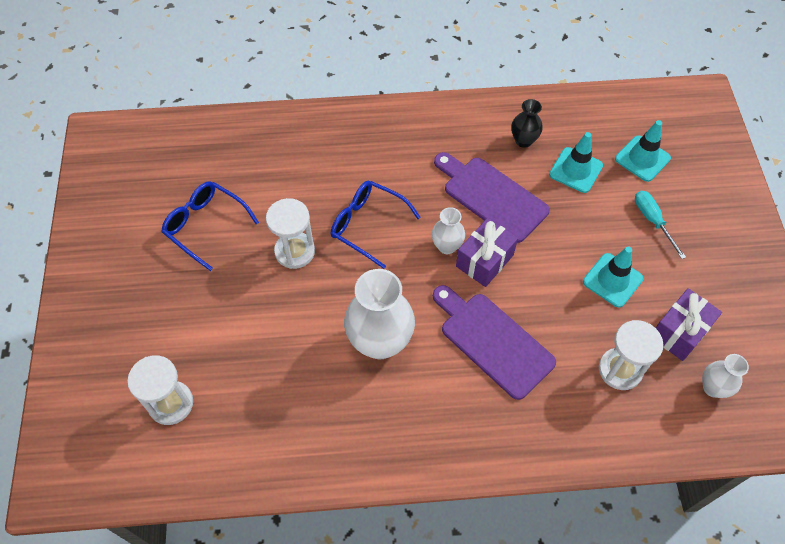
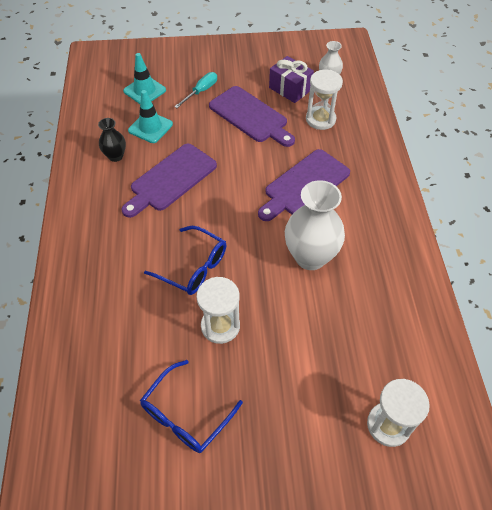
camera: 90 degrees left, 5 degrees down
blue glasses [331,181,421,269] -> blue glasses turned 90 degrees counterclockwise [144,226,226,295]
white vase [432,207,465,254] -> none
purple gift [456,218,518,287] -> none
turquoise traffic cone [583,247,643,308] -> purple cutting board [209,86,295,147]
turquoise screwdriver [635,191,686,259] -> turquoise screwdriver turned 150 degrees clockwise [174,72,217,108]

